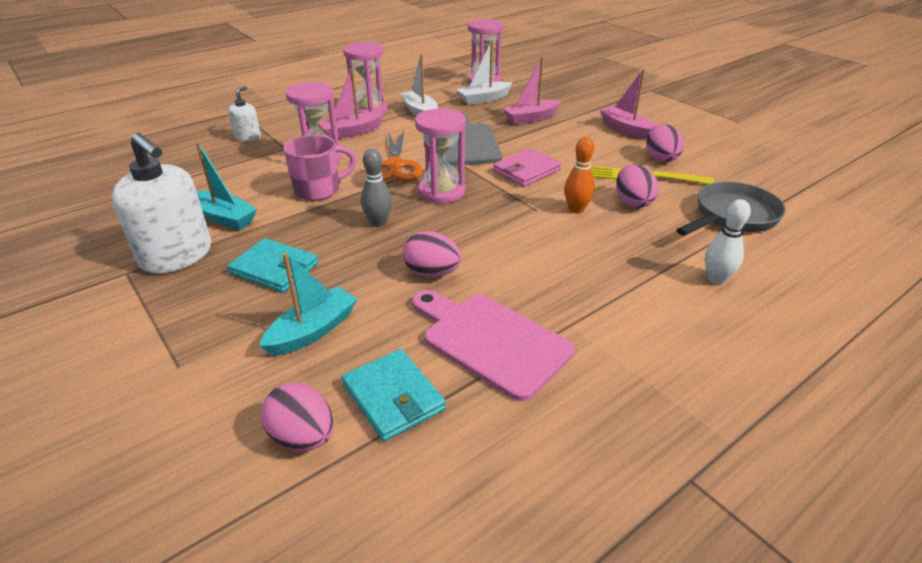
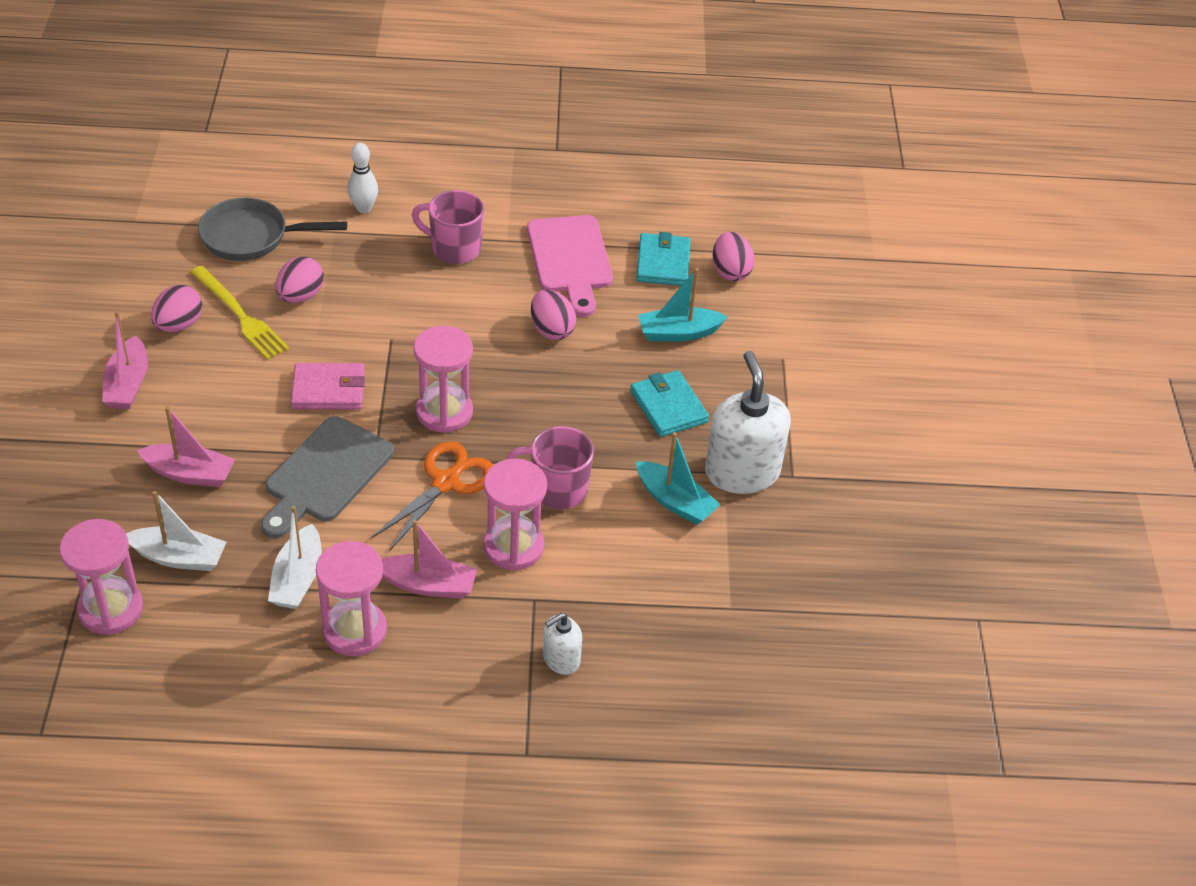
camera: 145 degrees left, 10 degrees up
turquoise boat [196,142,257,230] -> turquoise boat turned 150 degrees clockwise [636,432,721,525]
grey bowling pin [361,149,392,227] -> none
orange bowling pin [564,137,595,213] -> none
none -> pink mug [412,190,484,264]

